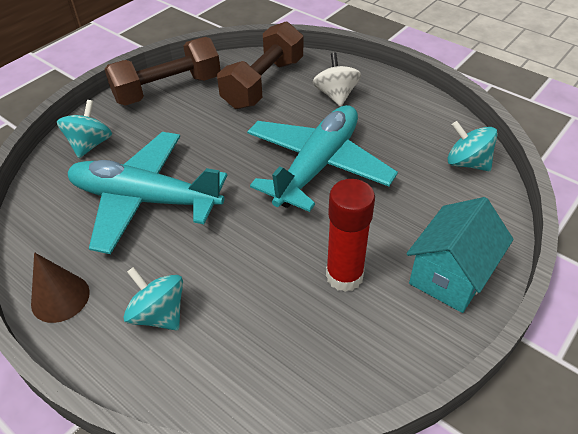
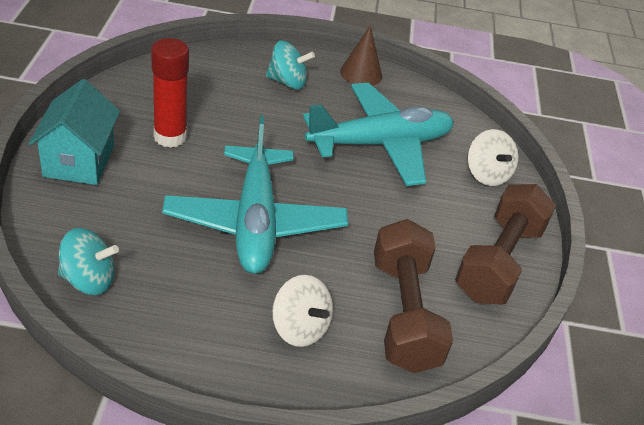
camera: 140 degrees right, 5 degrees down
turquoise spinning top [57,100,112,158] -> white spinning top [468,129,518,186]

